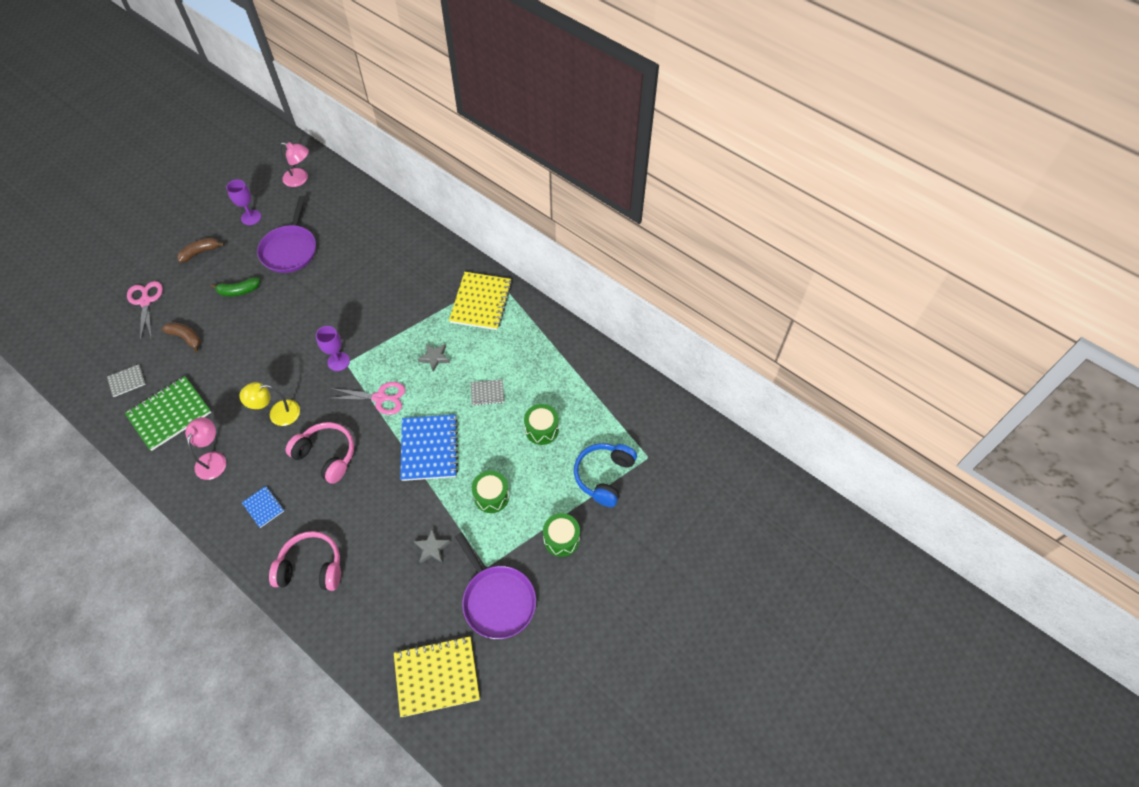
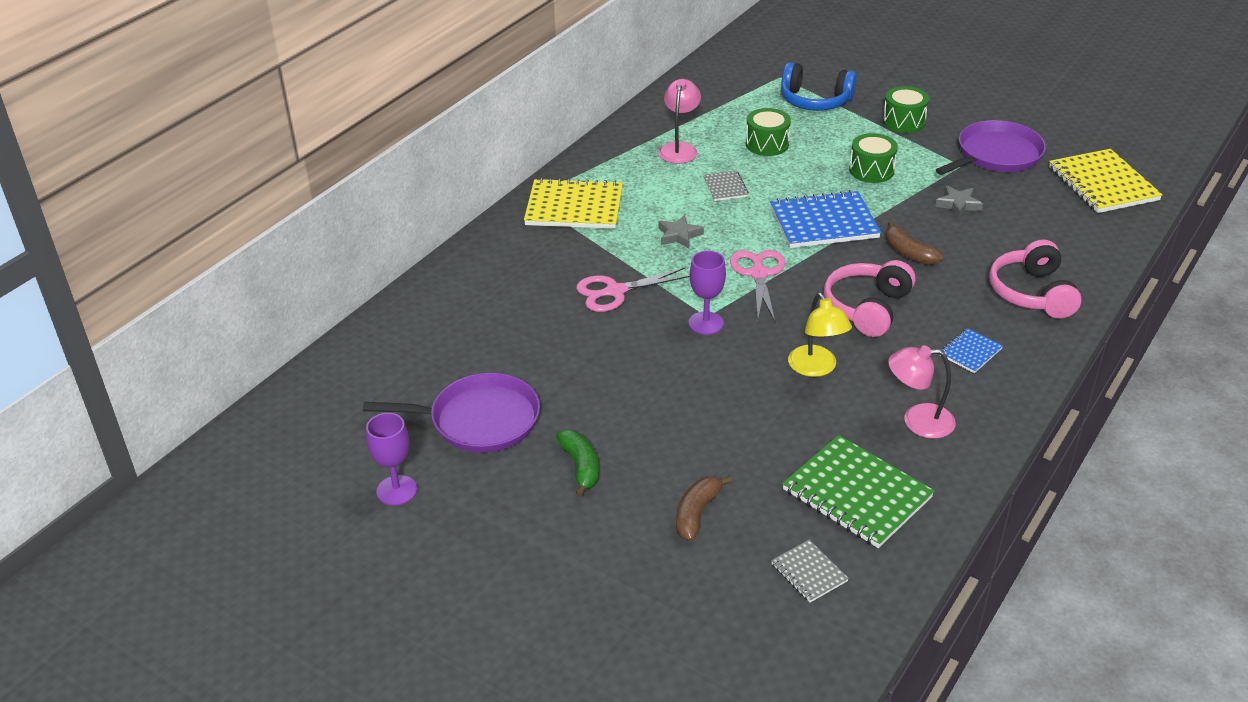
camera: 95 degrees left, 20 degrees down
pink scissors [127,281,163,341] -> pink scissors moved to [576,267,690,312]
brown banana [177,238,225,263] -> brown banana moved to [886,221,943,265]
pink lamp [280,142,309,187] -> pink lamp moved to [658,79,701,164]

